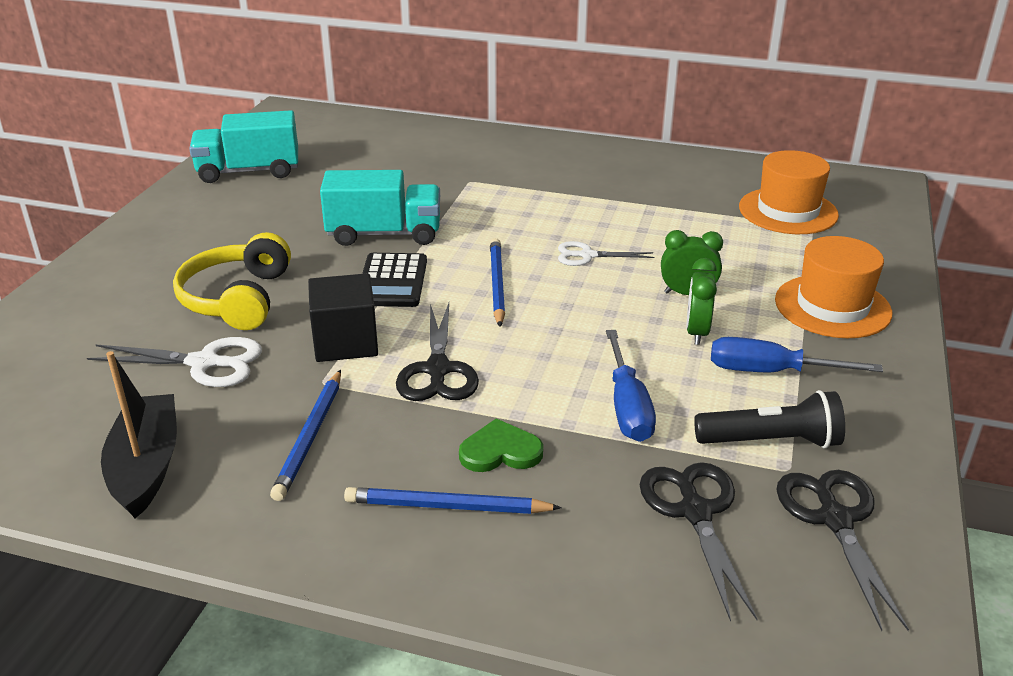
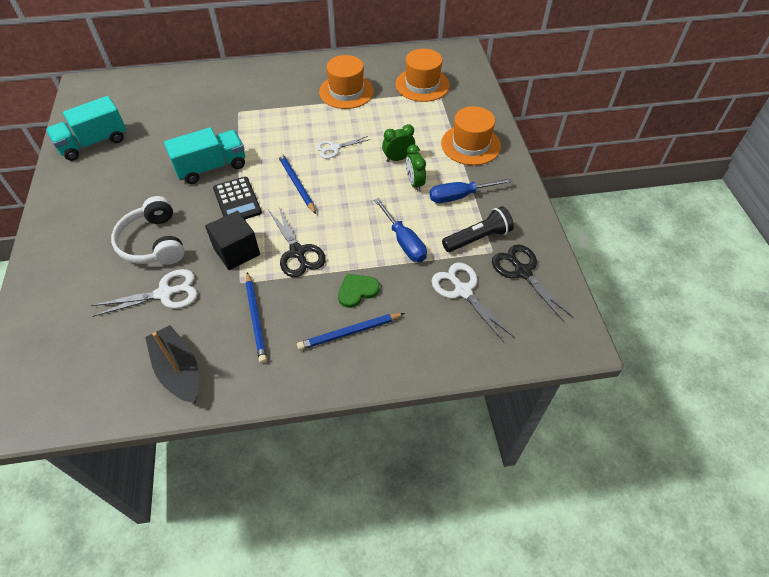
camera: 25 degrees left, 20 degrees up
yellow headphones [173,232,291,330] -> white headphones [111,196,185,265]
black scissors [639,462,757,622] -> white scissors [431,263,514,342]
none -> orange hat [319,55,374,109]

